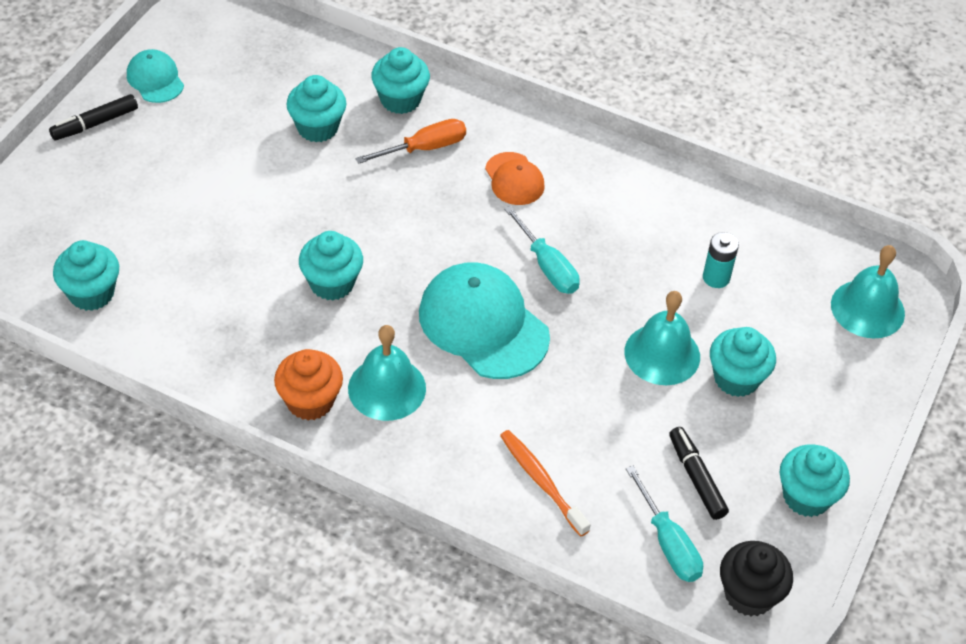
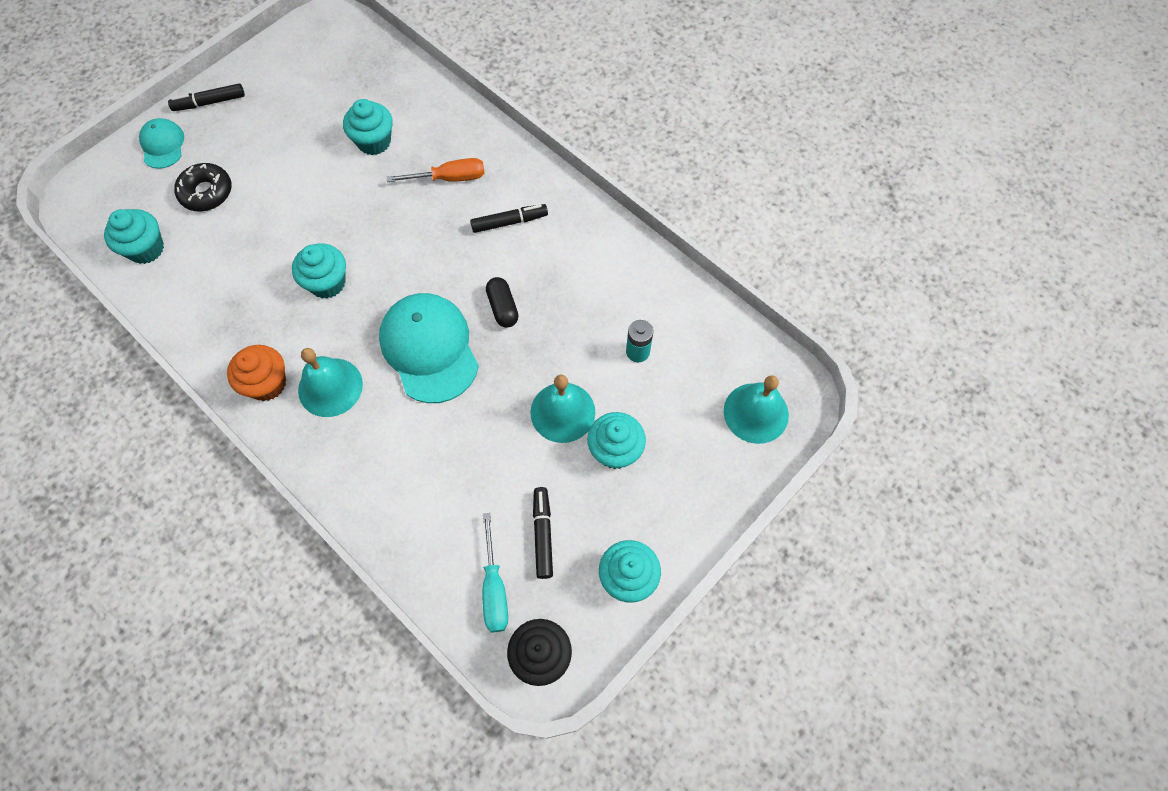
camera: 20 degrees right, 15 degrees up
turquoise cap [127,49,184,103] -> turquoise cap moved to [139,118,184,169]
turquoise cupcake [371,47,430,114] -> none
orange cap [485,152,545,205] -> black marker [470,204,548,233]
orange toothbrush [500,430,591,536] -> none
turquoise screwdriver [504,206,580,294] -> black capsule [486,277,519,328]
none -> black donut [174,163,232,211]

